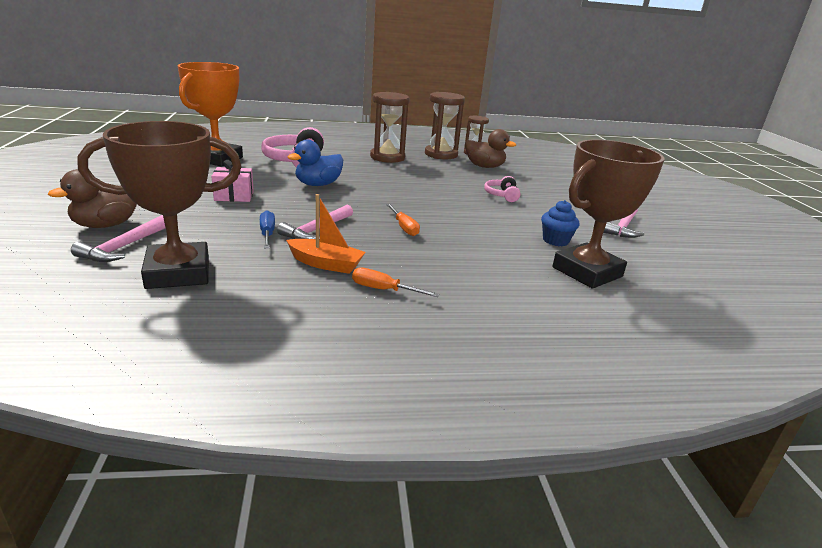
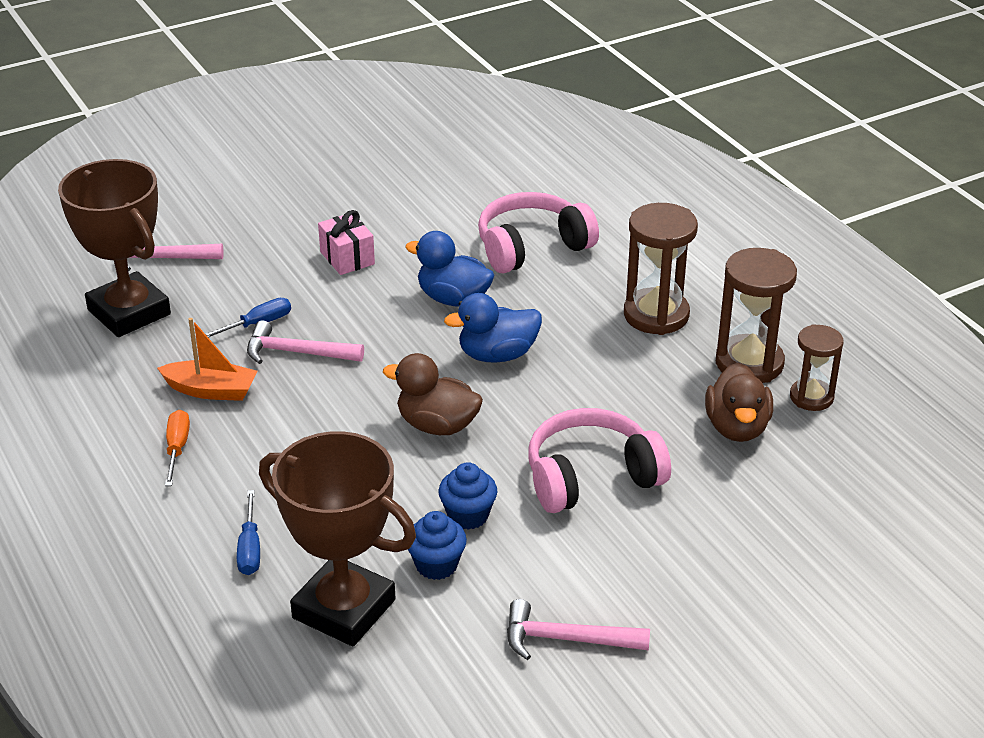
camera: 70 degrees right, 10 degrees up
brown duck [48,169,137,228] -> brown duck moved to [383,353,483,435]
orange trophy [177,62,243,167] -> none
orange boat [286,194,365,274] -> orange boat turned 75 degrees counterclockwise [157,318,257,401]
orange screwdriver [386,204,420,236] -> none
pink headphones [484,176,520,202] -> pink headphones [528,408,671,513], size x1.91
none -> blue screwdriver [237,490,260,575]
none -> blue cupcake [438,462,497,530]
none -> blue duck [444,293,542,363]

